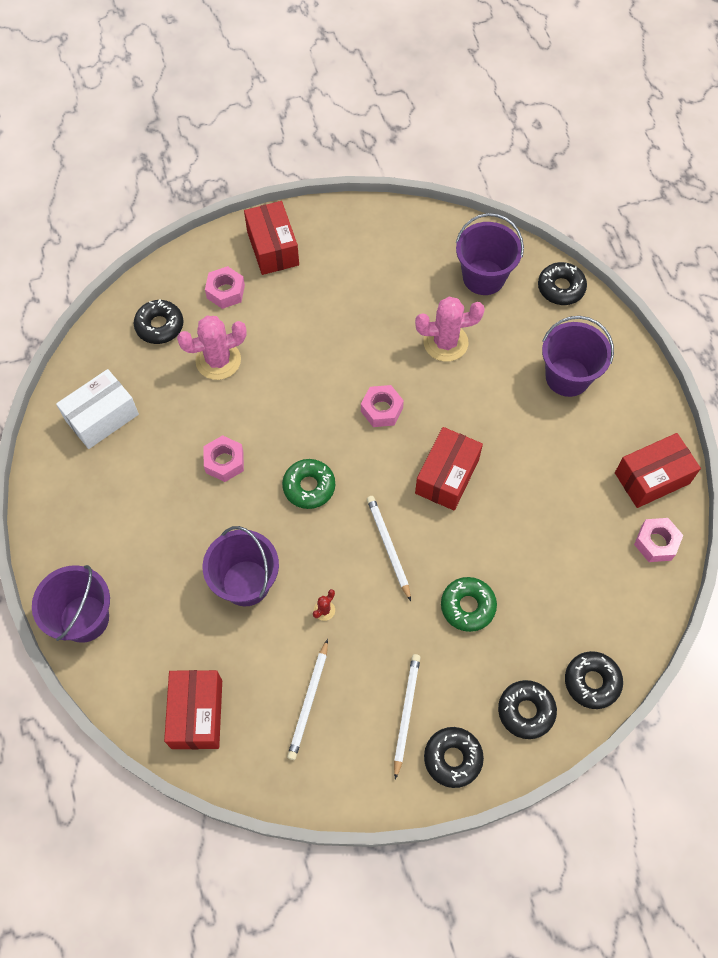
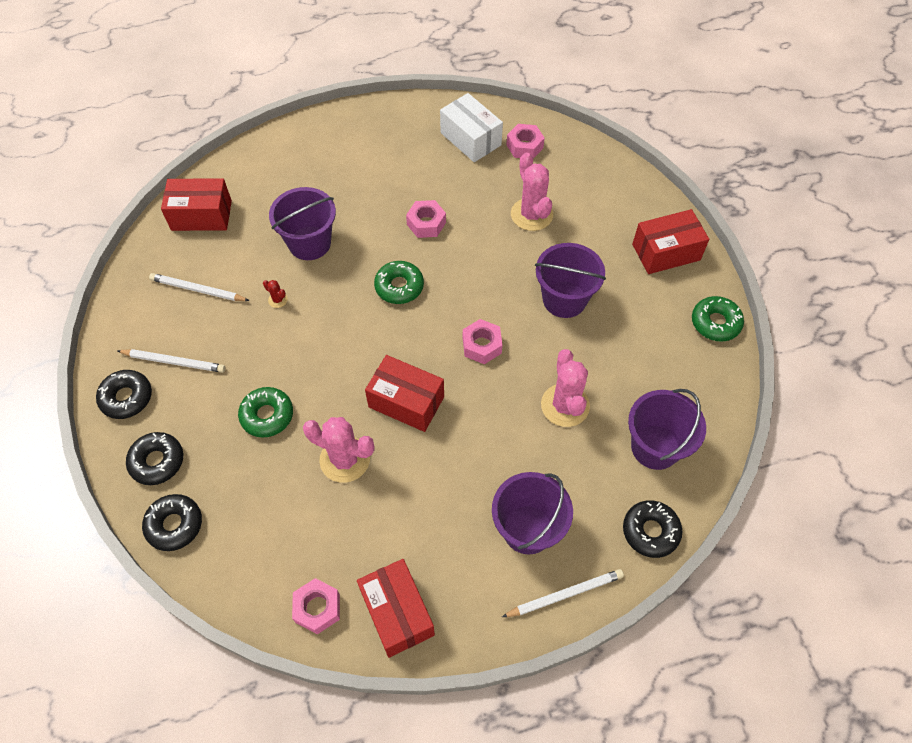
camera: 90 degrees right, 5 degrees down
purple bucket [32,565,110,643] -> purple bucket moved to [535,243,606,318]
black donut [134,299,183,344] -> none
pink nut [205,266,245,309] -> pink nut moved to [506,124,545,159]
white pencil [367,496,411,601] -> white pencil moved to [502,569,624,617]
none -> pink cactus [303,417,375,483]
none -> green donut [692,296,744,342]

